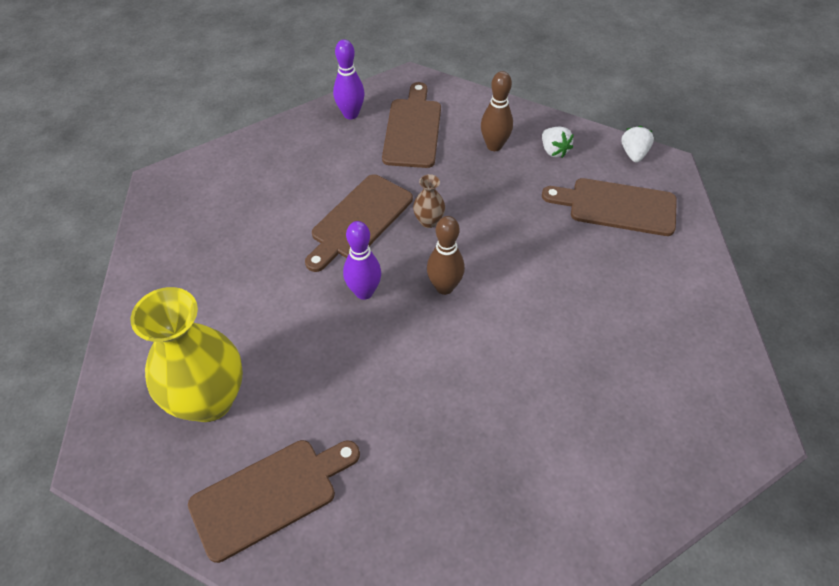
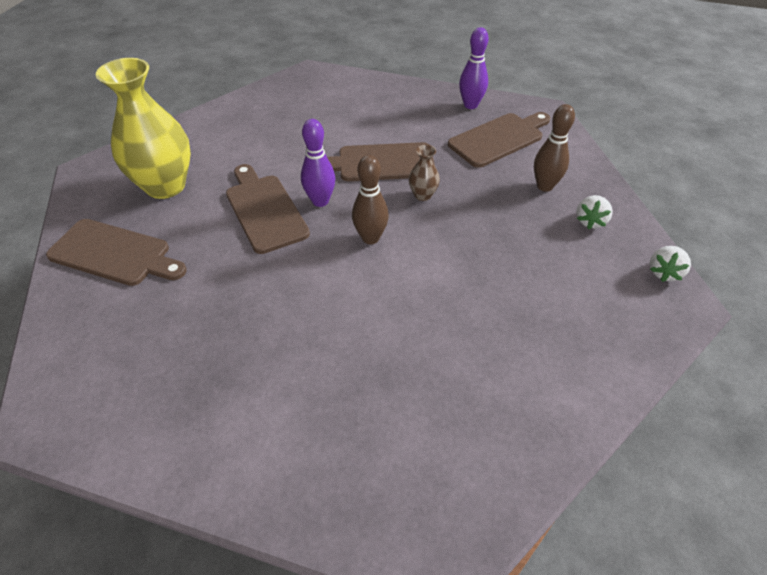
camera: 50 degrees right, 5 degrees down
brown cutting board [542,178,677,236] -> brown cutting board moved to [226,164,310,254]
white strawberry [621,126,654,162] -> white strawberry turned 150 degrees clockwise [650,246,691,282]

